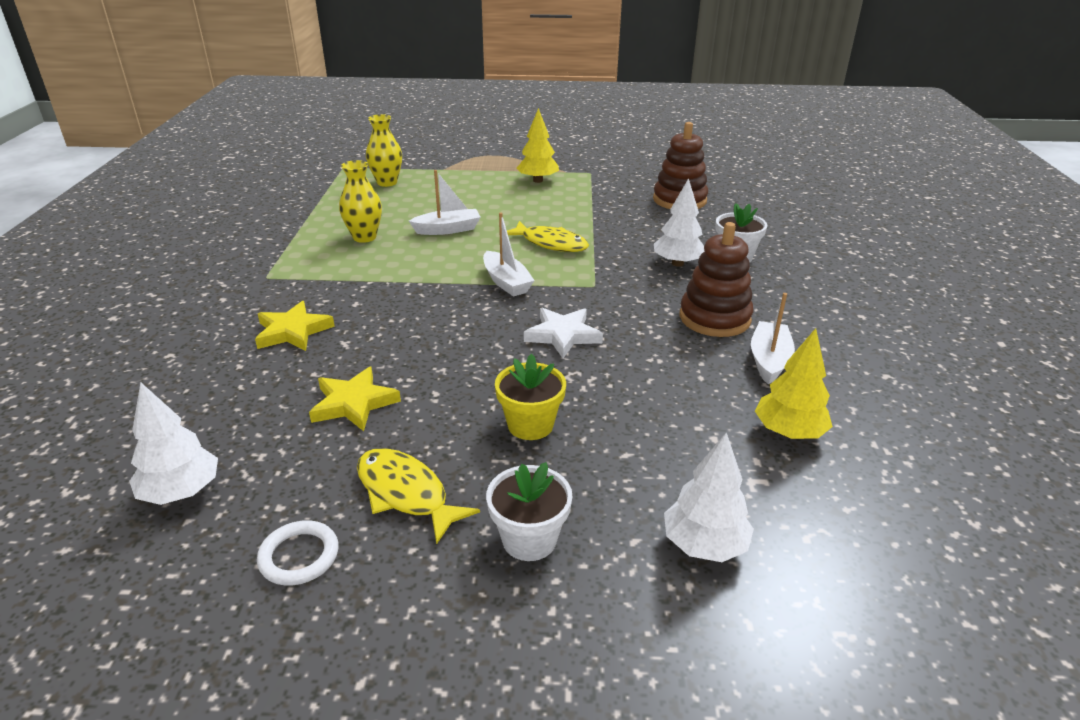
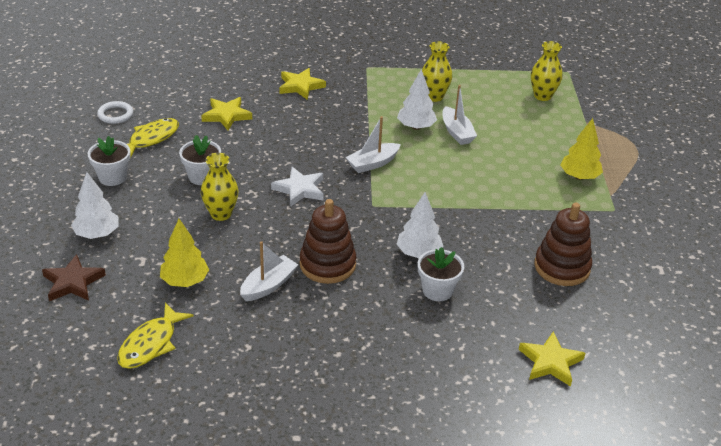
camera: 85 degrees right, 5 degrees up
white tree [129,382,218,505] -> white tree moved to [397,69,437,130]
yellow flower pot [495,353,566,440] -> white flower pot [179,135,221,185]
yellow fish [507,221,589,252] -> yellow fish moved to [117,303,193,369]
white boat [751,293,795,385] -> white boat turned 60 degrees counterclockwise [240,241,298,301]
none -> brown star [42,254,106,301]
none -> yellow vase [201,153,239,221]
none -> yellow star [519,332,585,387]

